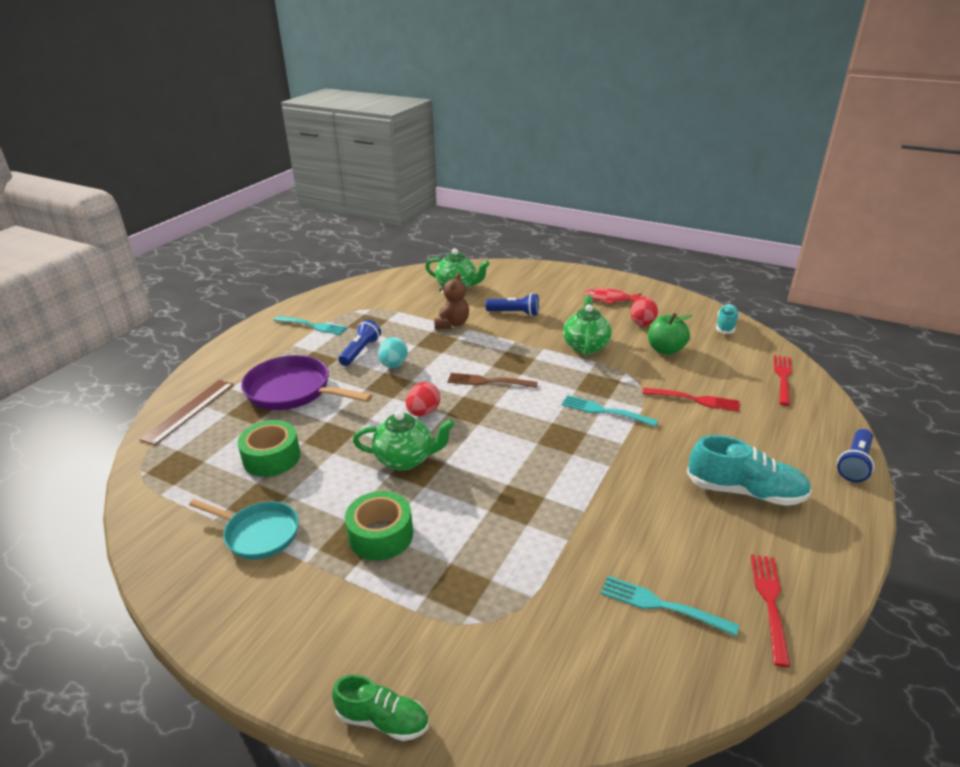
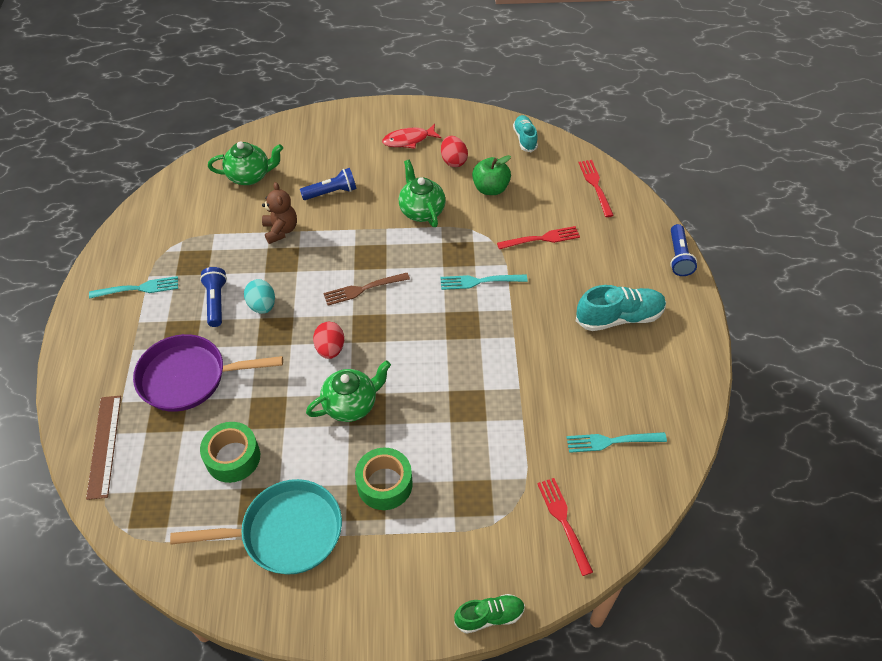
camera: 30 degrees left, 20 degrees up
turquoise pan [189,499,299,560] -> turquoise pan [170,479,342,575], size x1.52
red fork [751,555,791,667] -> red fork moved to [537,478,593,576]

